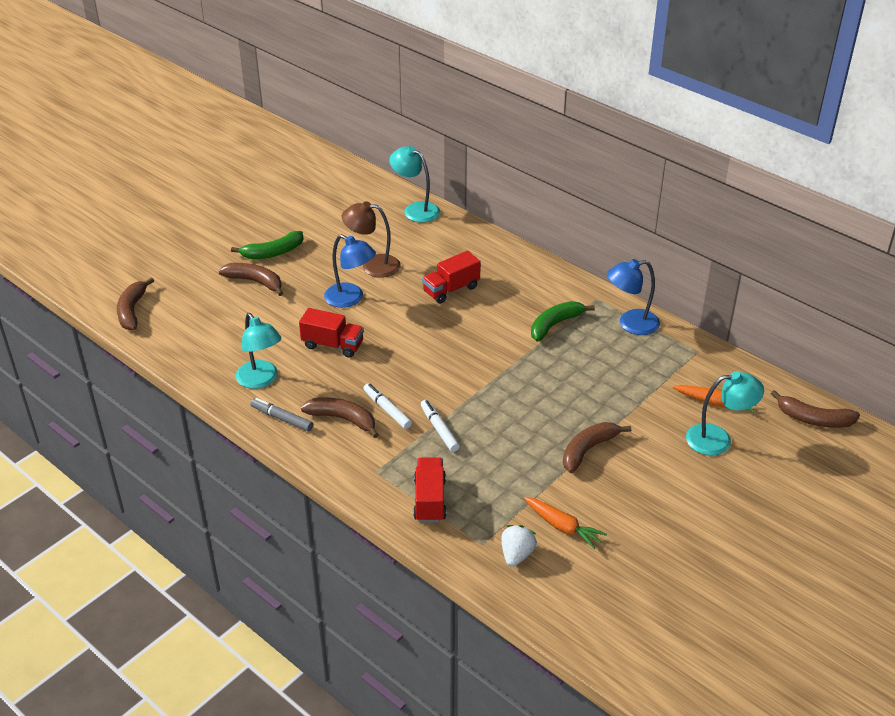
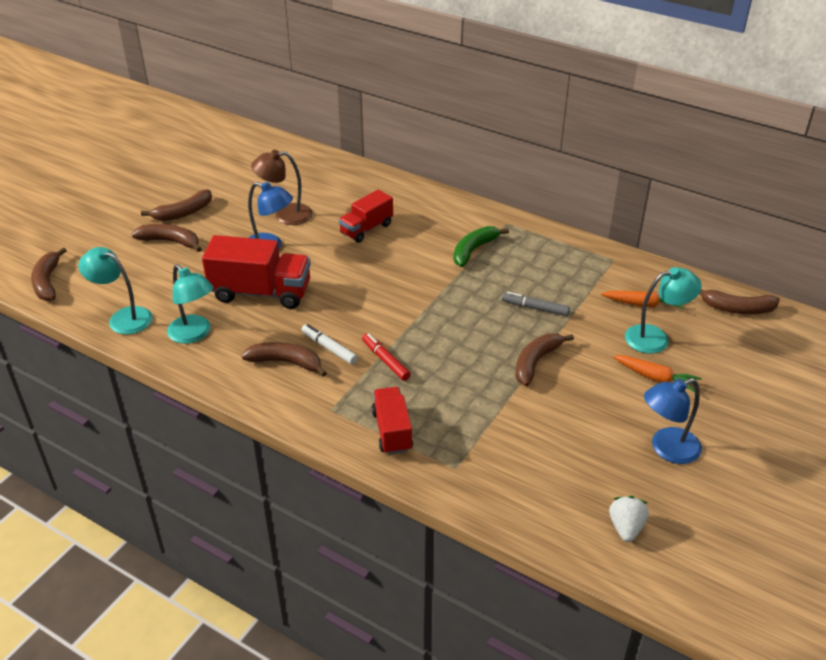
camera: 10 degrees left, 0 degrees up
green banana [231,231,303,259] -> brown banana [141,189,212,221]
grey marker [250,398,313,432] -> grey marker moved to [502,292,570,316]
red truck [299,308,364,358] -> red truck [202,235,311,309], size x1.63
turquoise lamp [389,146,440,223] -> turquoise lamp moved to [78,247,152,335]
white marker [421,400,460,452] -> red marker [362,333,411,381]
white strawberry [501,525,537,567] -> white strawberry moved to [609,496,649,542]
orange carrot [523,497,607,549] -> orange carrot moved to [613,355,702,393]
blue lamp [607,259,660,335] -> blue lamp moved to [644,378,702,464]

